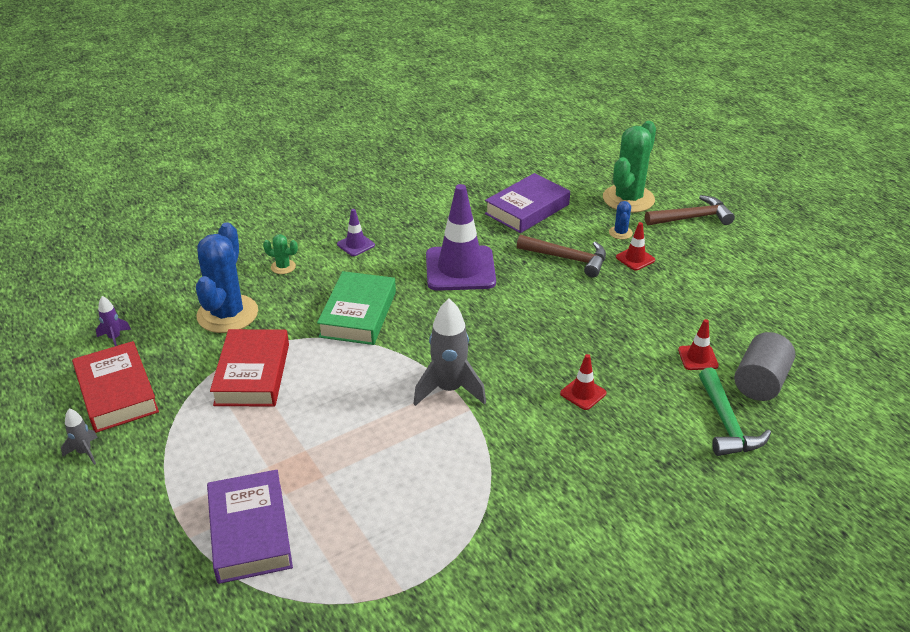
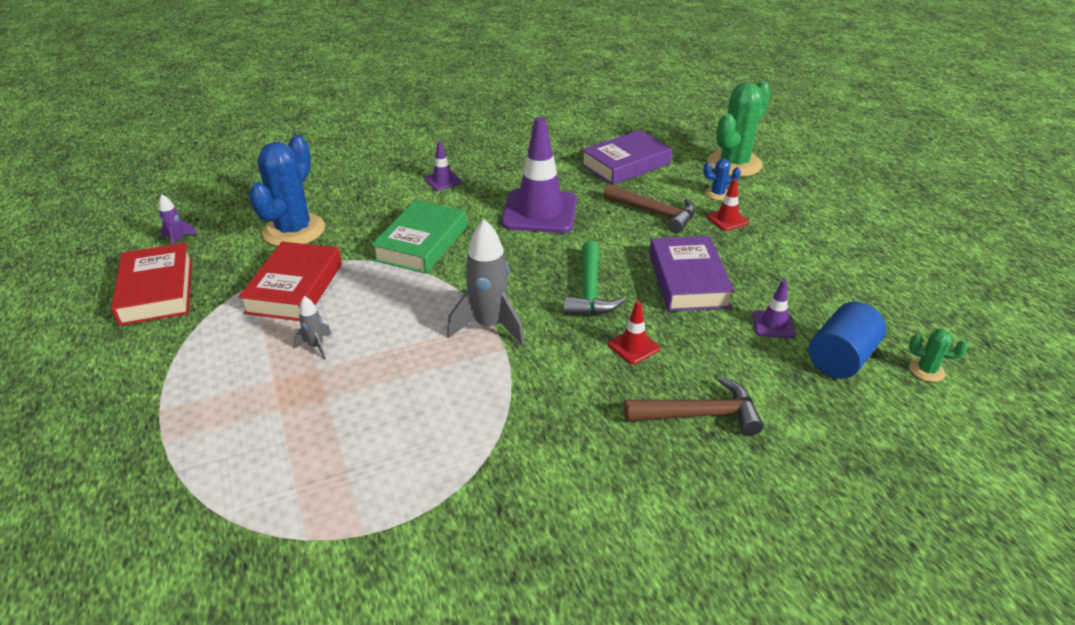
camera: 10 degrees right, 0 degrees up
grey rocket [61,408,98,465] -> grey rocket moved to [293,296,332,360]
purple book [207,470,293,584] -> purple book moved to [649,236,735,311]
green cactus [263,234,298,274] -> green cactus moved to [909,329,968,382]
blue cactus [609,201,633,239] -> blue cactus turned 75 degrees clockwise [703,159,741,200]
brown hammer [645,195,735,226] -> brown hammer moved to [624,377,764,436]
red traffic cone [678,319,719,370] -> purple traffic cone [753,280,795,339]
green hammer [699,368,771,456] -> green hammer moved to [564,241,626,315]
grey cylinder [734,332,795,401] -> blue cylinder [809,302,886,379]

